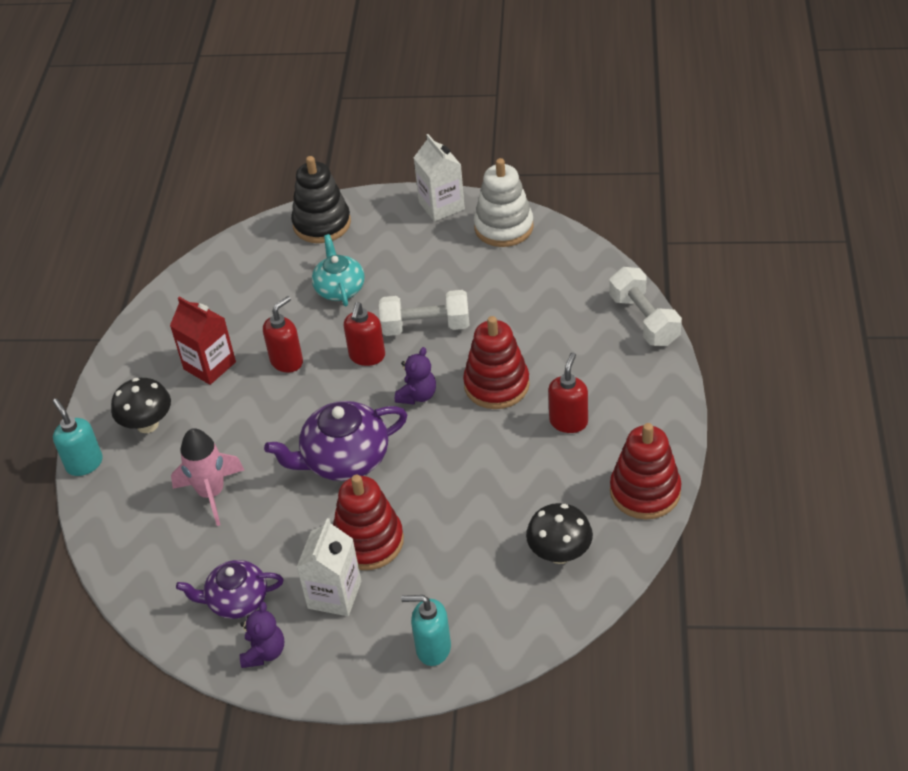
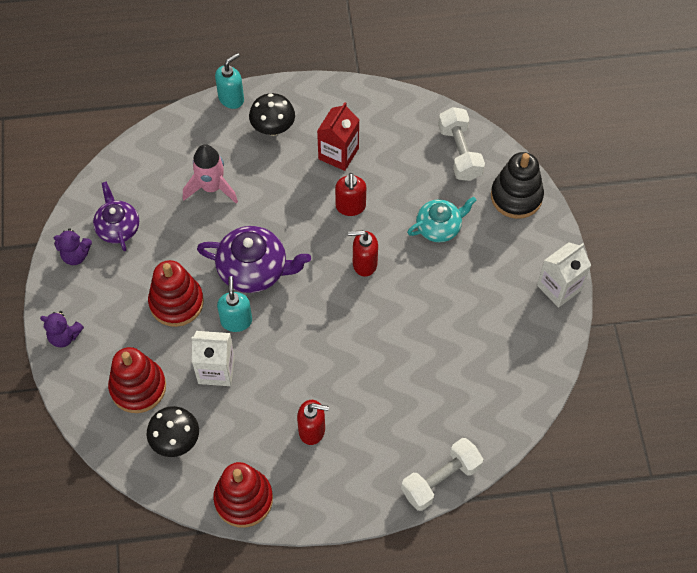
camera: 75 degrees right, 15 degrees up
red soap dispenser [263,296,303,372] -> red soap dispenser turned 60 degrees clockwise [335,173,366,216]
purple teapot [264,401,407,481] -> purple teapot turned 135 degrees clockwise [197,226,311,293]
white carton [296,518,361,616] -> white carton moved to [192,331,235,386]
white dumbbell [379,290,470,336] -> white dumbbell moved to [438,107,485,181]
purple teddy bear [395,347,436,404] -> purple teddy bear moved to [40,311,84,347]
turquoise soap dispenser [401,595,451,666] -> turquoise soap dispenser moved to [217,276,252,332]
red stacking toy [463,316,530,409] -> red stacking toy moved to [108,347,166,413]
white stacking toy [474,158,534,247] -> none

